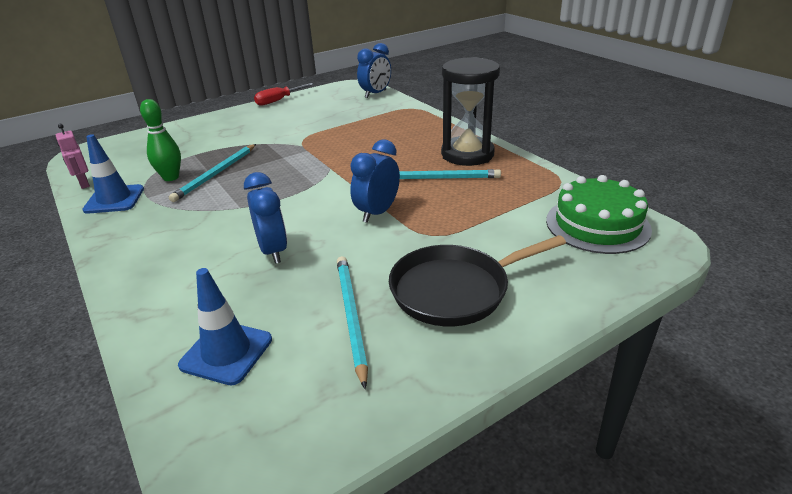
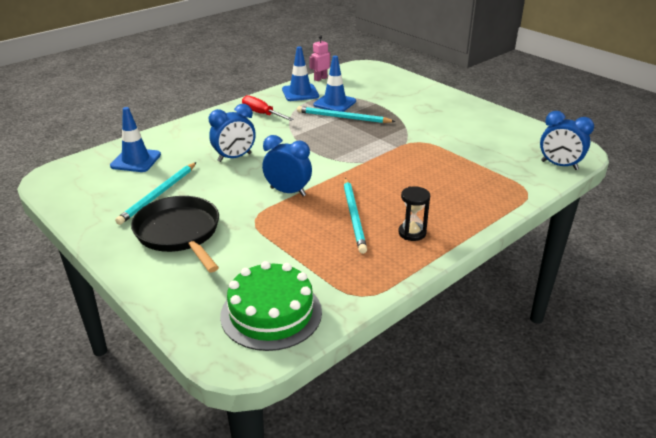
camera: 80 degrees right, 0 degrees up
green bowling pin [140,99,181,181] -> blue traffic cone [313,56,356,112]
red screwdriver [254,83,314,106] -> red screwdriver moved to [242,95,294,121]
turquoise pencil [337,256,368,389] -> turquoise pencil turned 135 degrees clockwise [115,162,197,225]
black hourglass [441,57,500,166] -> black hourglass [398,186,430,241], size x0.49

